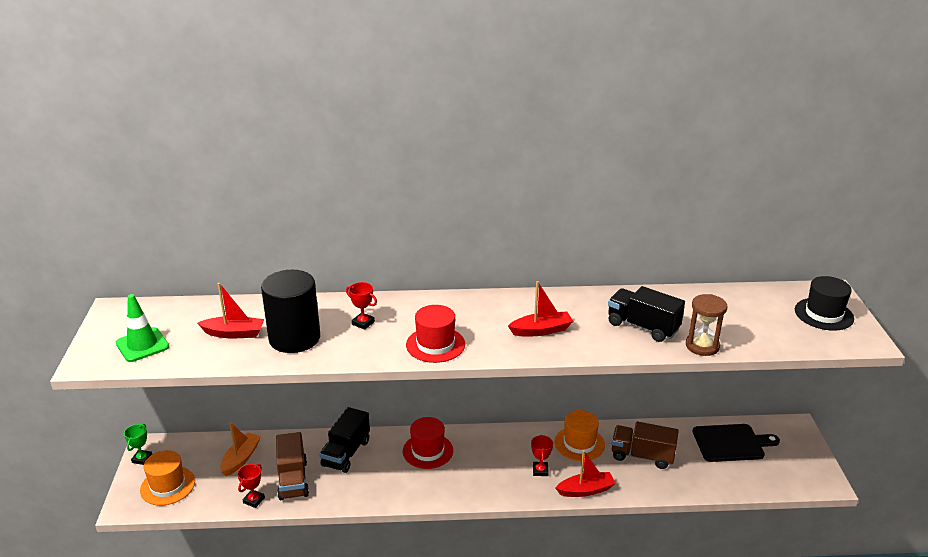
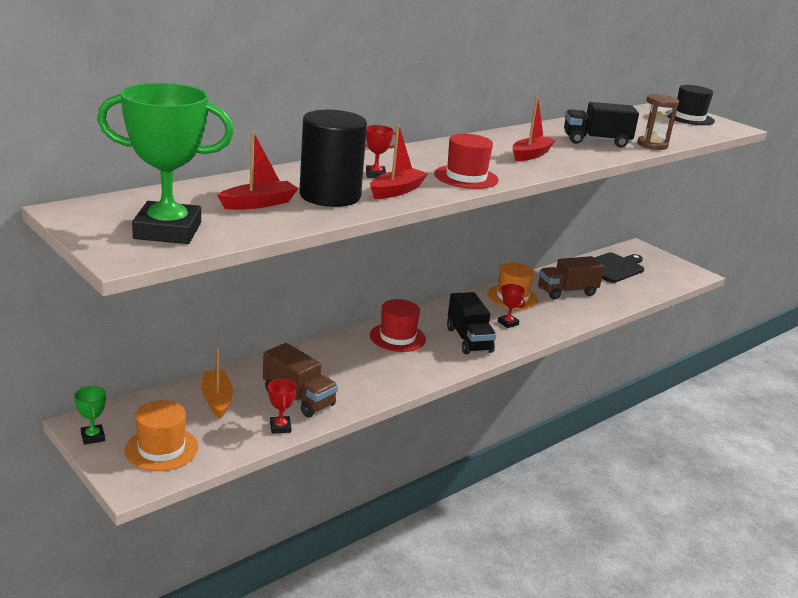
camera: 40 degrees left, 5 degrees down
green traffic cone [116,294,169,362] -> green trophy [97,83,234,244]
black truck [320,407,370,473] -> black truck moved to [447,292,496,354]
red boat [556,450,616,497] -> red boat moved to [370,124,428,199]

